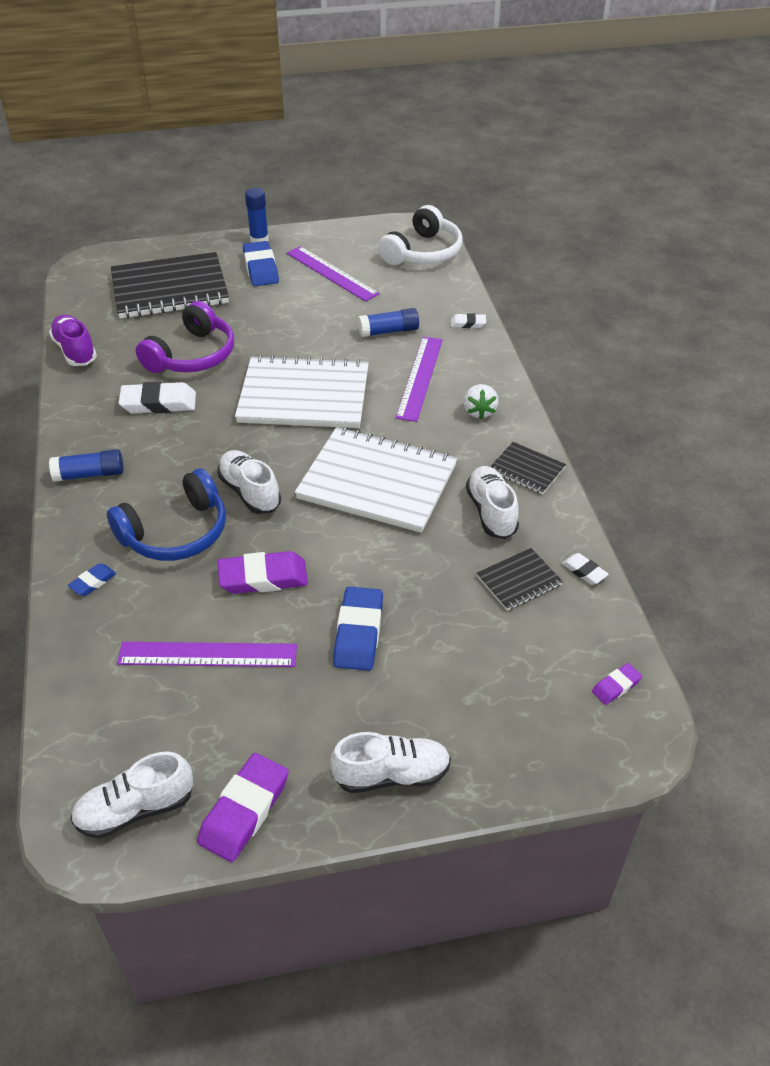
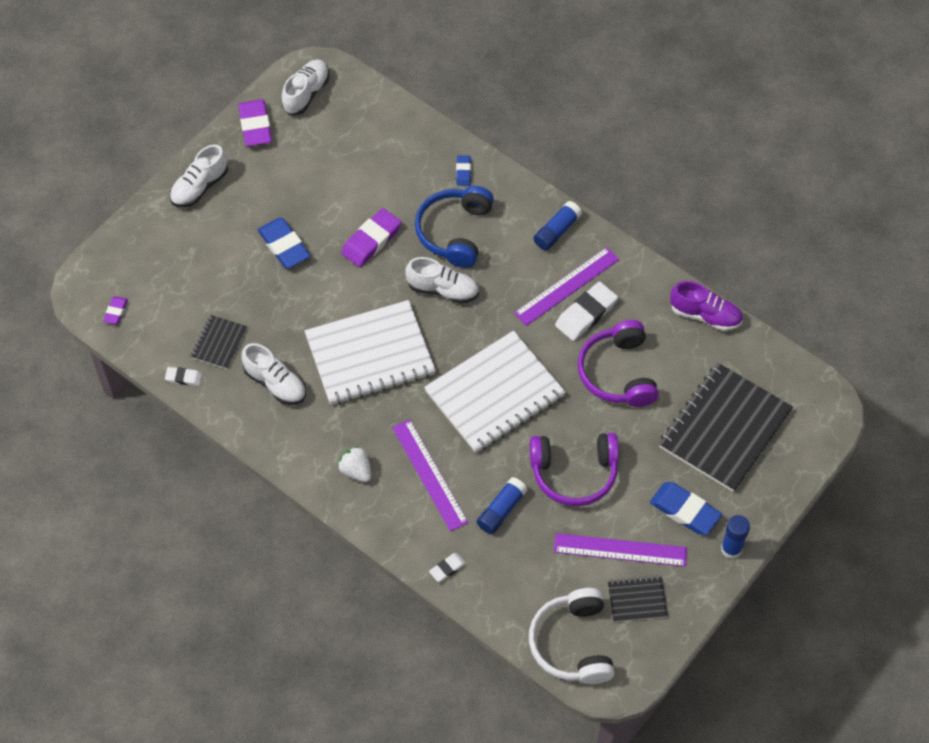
camera: 140 degrees right, 15 degrees up
purple ruler [117,642,297,667] -> purple ruler moved to [514,247,619,326]
black notebook [490,442,566,494] -> black notebook moved to [608,576,668,622]
none -> purple headphones [530,433,619,506]

